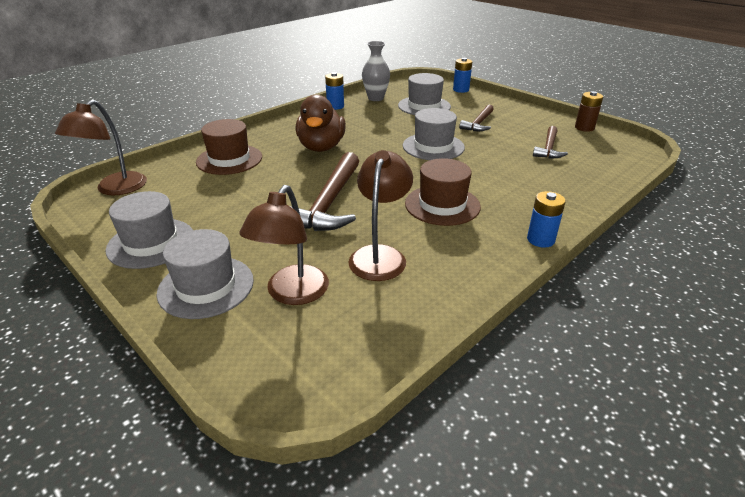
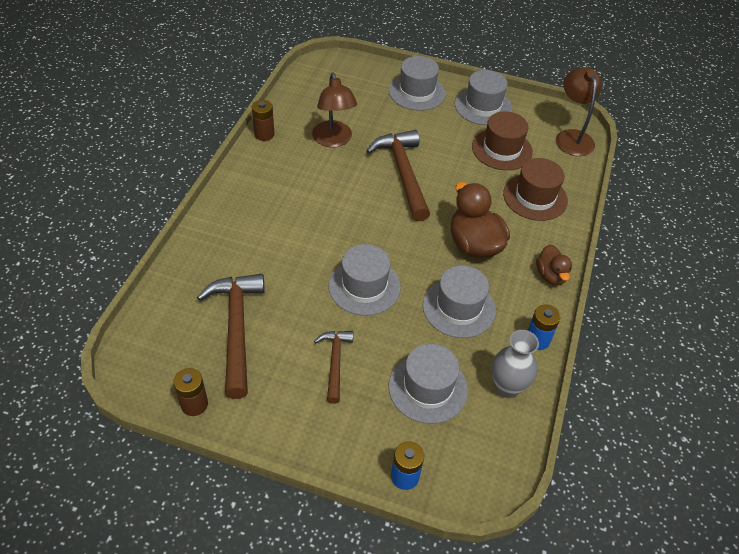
camera: 150 degrees right, 15 degrees up
brown lamp [240,185,329,305] -> none
brown hat [405,158,481,226] -> brown hat moved to [472,111,533,170]
blue battery [527,191,566,248] -> none
brown hammer [533,126,568,158] -> brown hammer [197,274,265,399], size x1.76
none -> brown battery [252,100,274,141]
none -> grey hat [423,265,496,338]
none -> brown duck [536,245,572,285]

